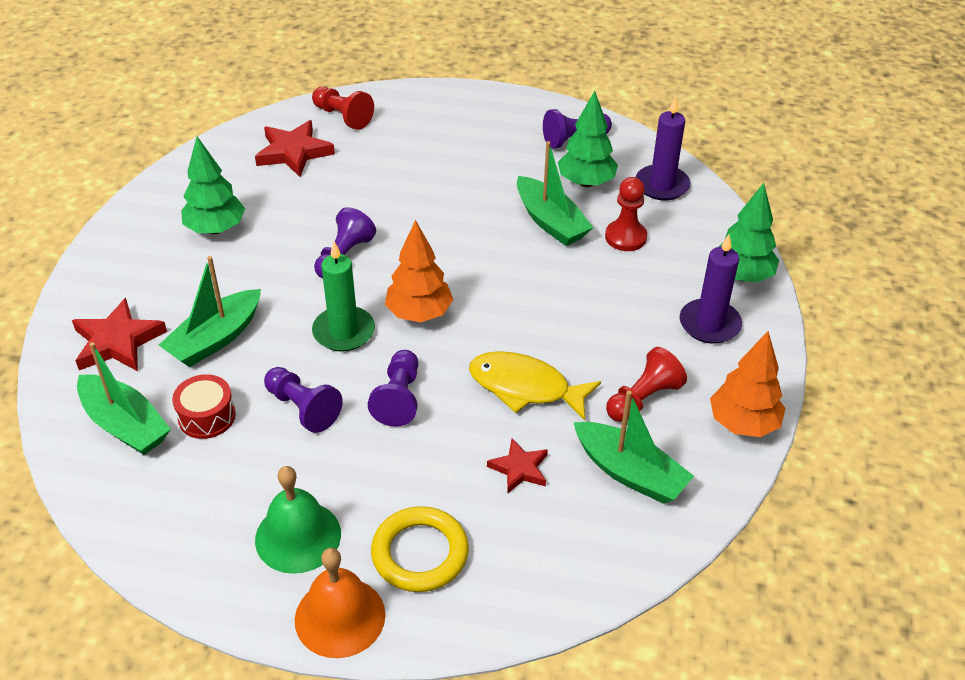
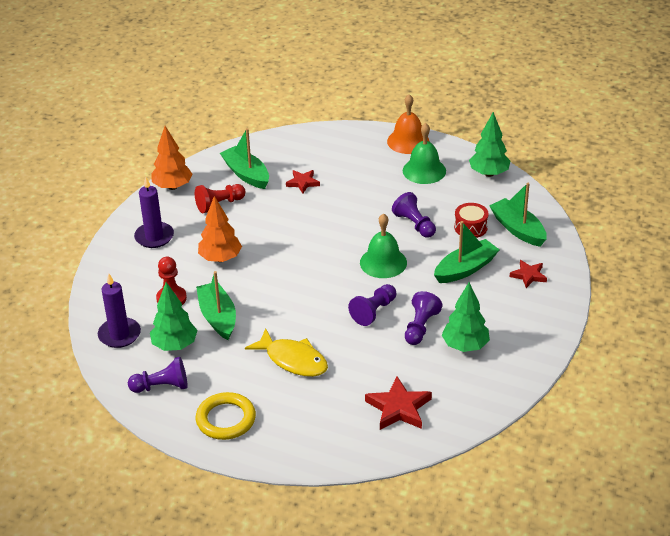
camera: 165 degrees left, 5 degrees down
red star [72,298,167,371] -> red star [510,260,547,288], size x0.61
red pawn [312,87,374,130] -> none
green candle [312,241,375,352] -> green bell [360,213,407,278]
purple pawn [368,350,418,427] -> purple pawn moved to [405,291,442,345]
yellow ring [371,506,469,592] -> yellow ring moved to [196,392,256,440]
orange tree [385,220,453,322] -> orange tree moved to [198,196,242,262]
yellow fish [469,351,601,421] -> yellow fish moved to [245,328,328,377]
green tree [719,183,779,283] -> green tree moved to [469,112,511,177]

